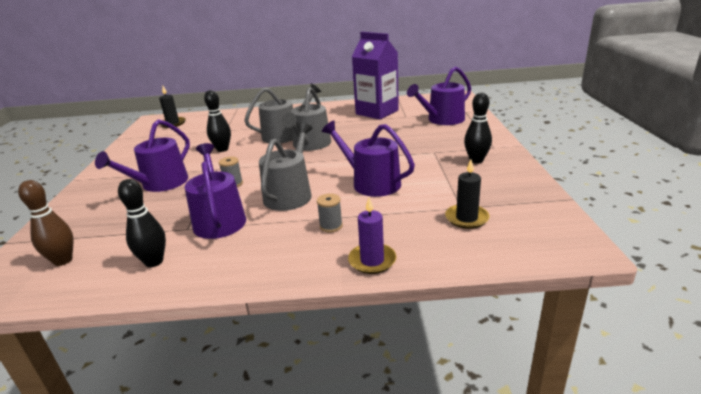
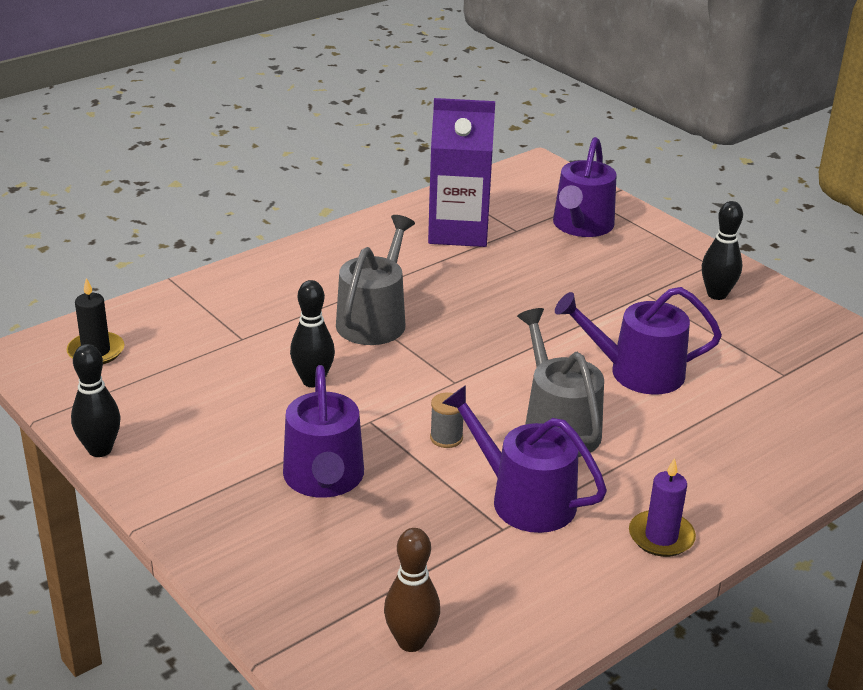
camera: 40 degrees left, 5 degrees up
black bowling pin [118,179,166,267] -> black bowling pin moved to [71,344,120,457]
grey watering can [282,87,331,151] -> none
grey spool [317,194,343,232] -> none
purple candle [348,198,396,274] -> purple candle moved to [629,458,696,557]
black candle [445,160,490,229] -> none

